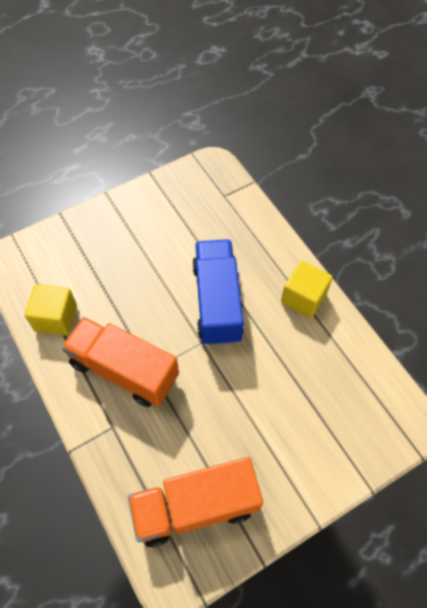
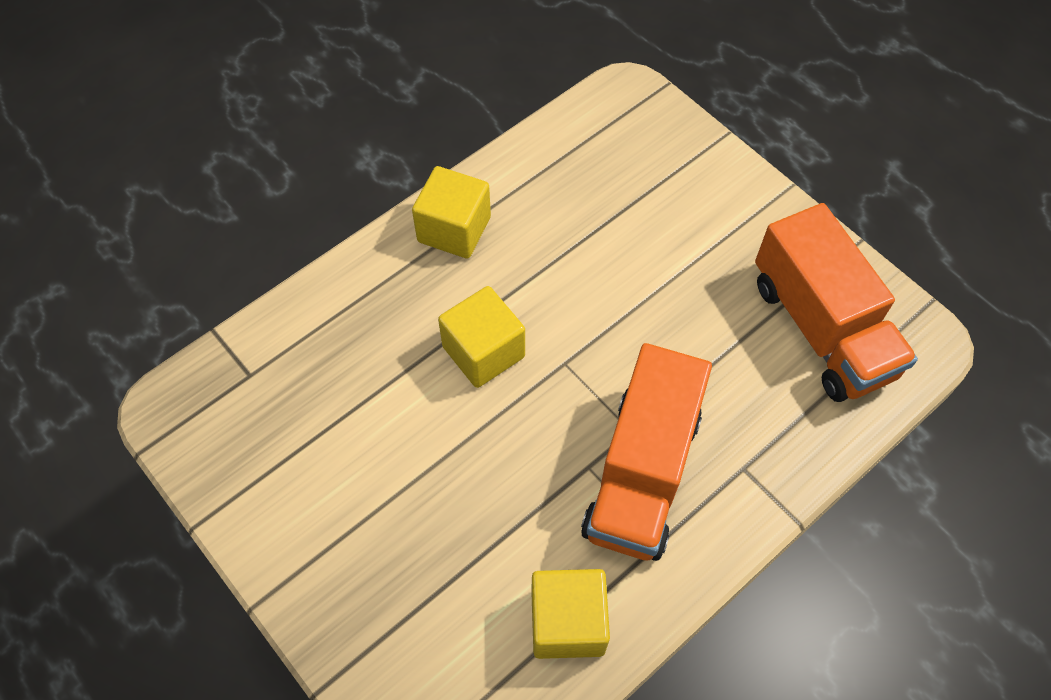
camera: 100 degrees left, 0 degrees up
blue truck [192,239,244,345] -> yellow cube [438,286,525,388]

